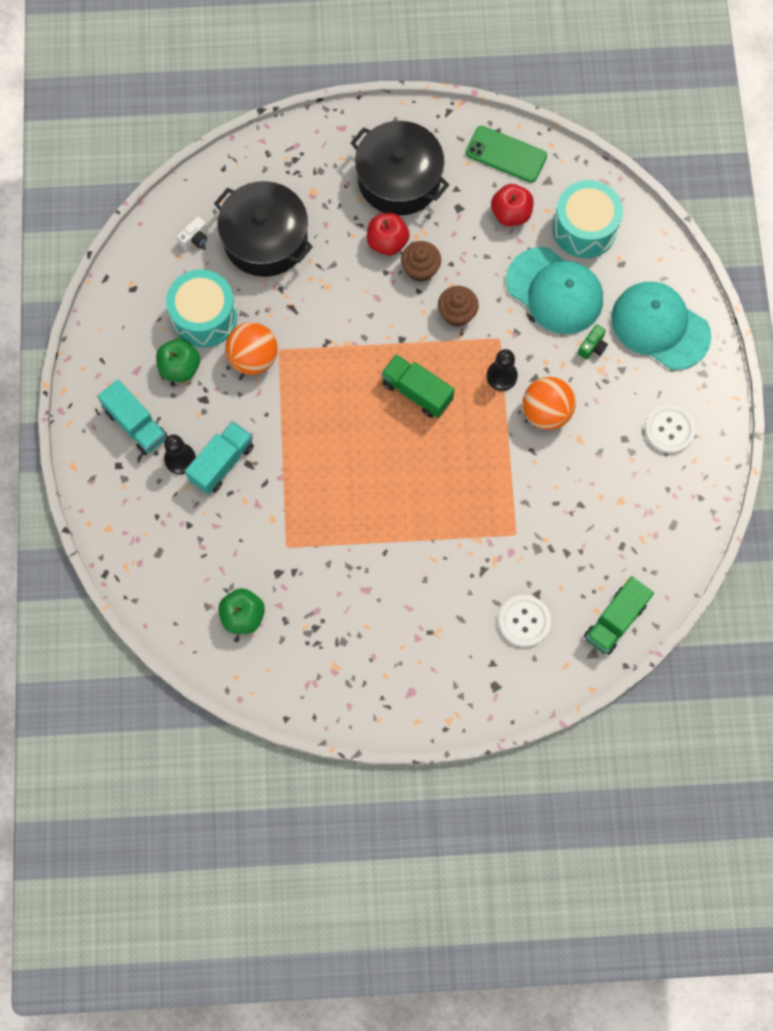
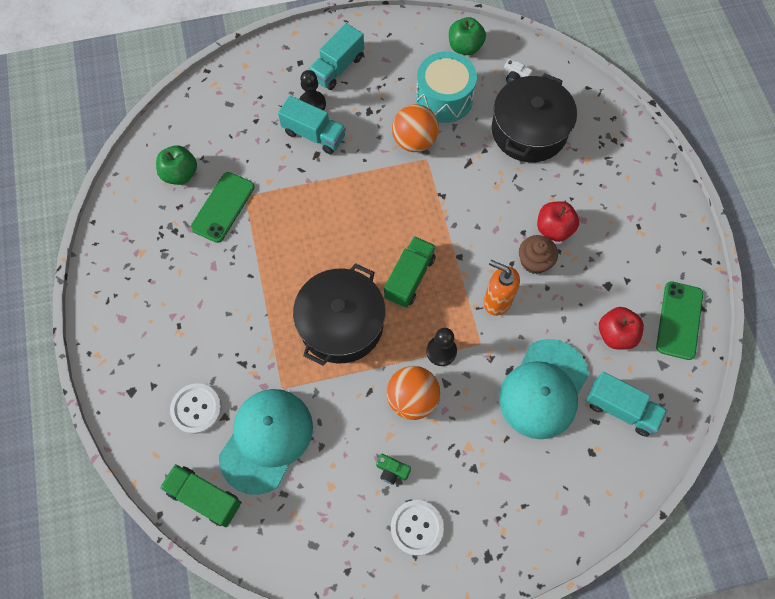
camera: 80 degrees right, 5 degrees down
green apple [156,339,200,382] -> green apple moved to [449,17,486,55]
black pot [350,121,449,216] -> black pot moved to [293,263,386,366]
brown cupcake [438,286,479,327] -> orange soap dispenser [484,260,520,316]
turquoise drum [553,180,623,258] -> turquoise truck [586,372,667,437]
green camera [578,325,608,360] -> green camera moved to [376,454,411,485]
turquoise cap [611,282,711,370] -> turquoise cap moved to [219,389,313,495]
none -> green phone [190,172,255,243]

